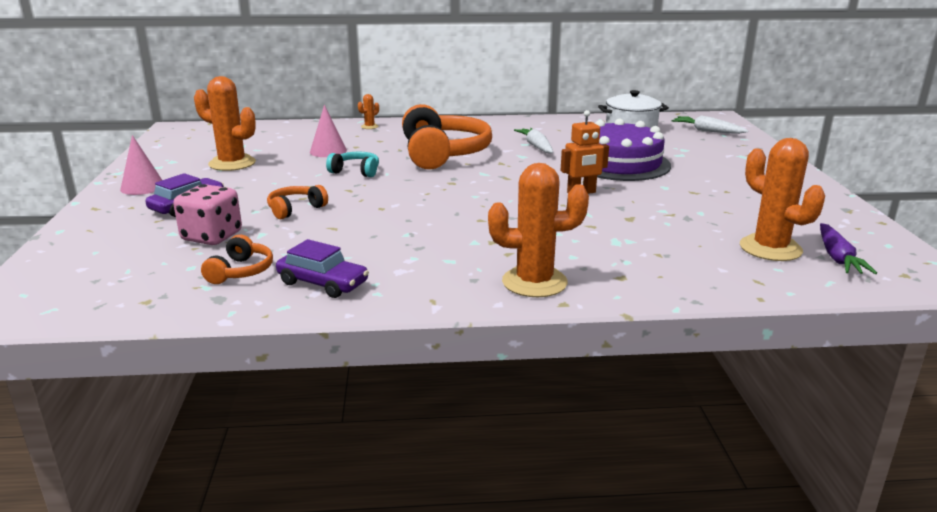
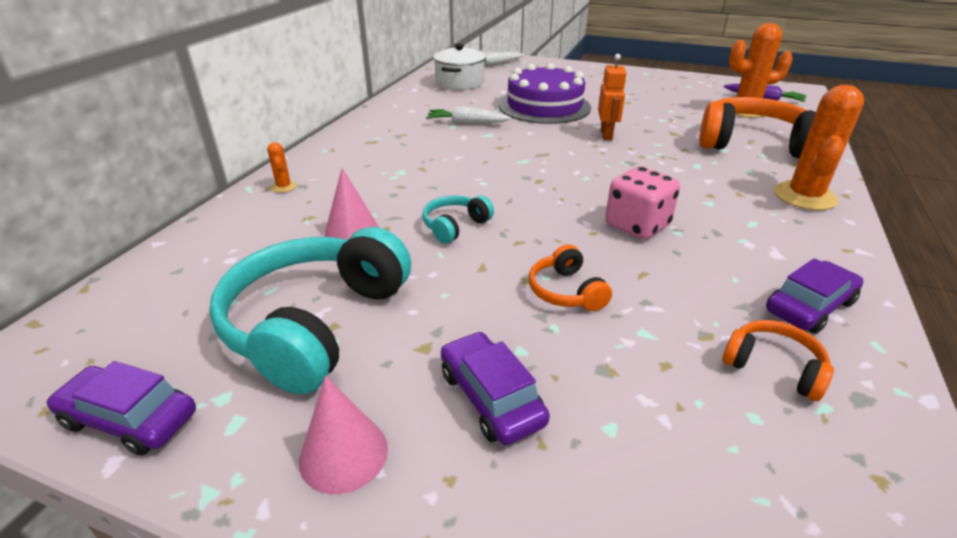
camera: 65 degrees left, 10 degrees up
pink dice [173,184,242,245] -> pink dice moved to [605,166,680,240]
orange cactus [194,76,256,171] -> turquoise headphones [209,227,411,394]
orange headphones [402,104,492,170] -> orange headphones moved to [699,97,816,159]
none -> purple car [47,361,196,456]

